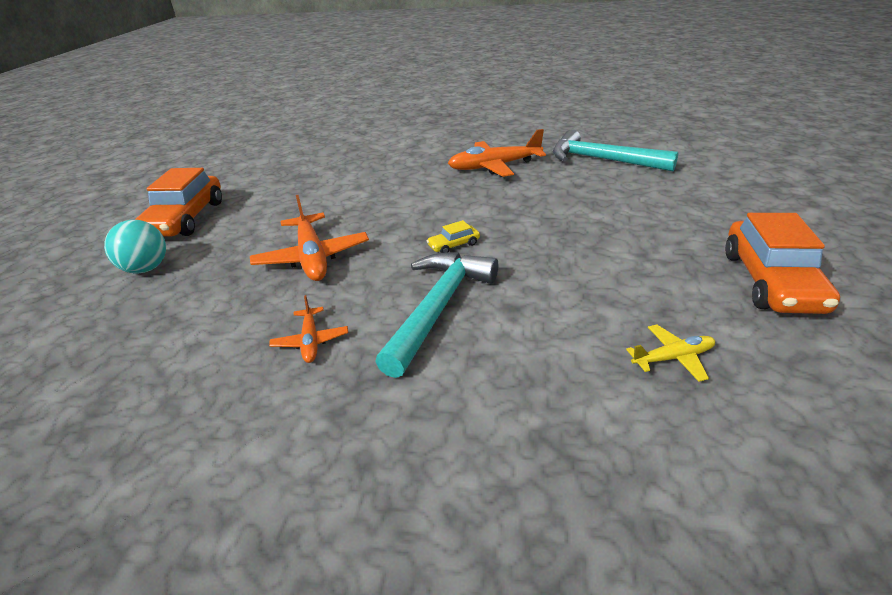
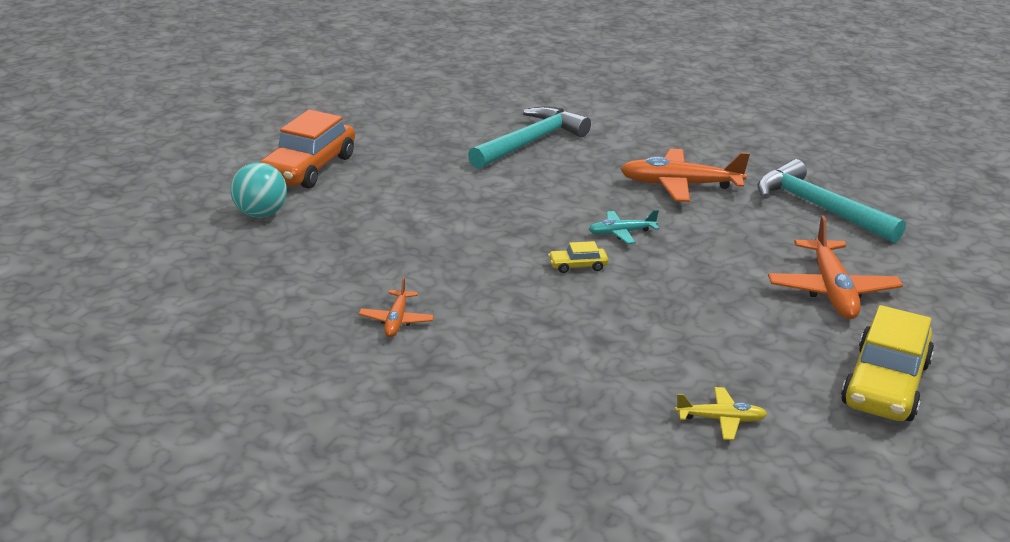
camera: 15 degrees right, 5 degrees down
orange plane [250,195,369,281] -> orange plane moved to [768,215,903,319]
turquoise hammer [375,252,498,378] -> turquoise hammer moved to [468,106,591,169]
orange car [725,213,840,314] -> yellow car [841,305,934,421]
none -> turquoise plane [588,210,659,244]

